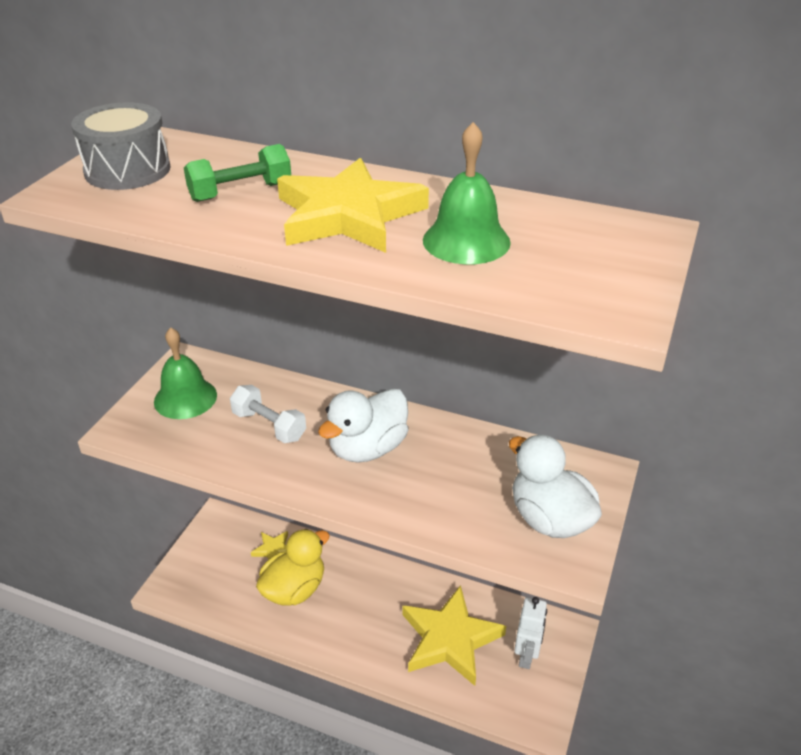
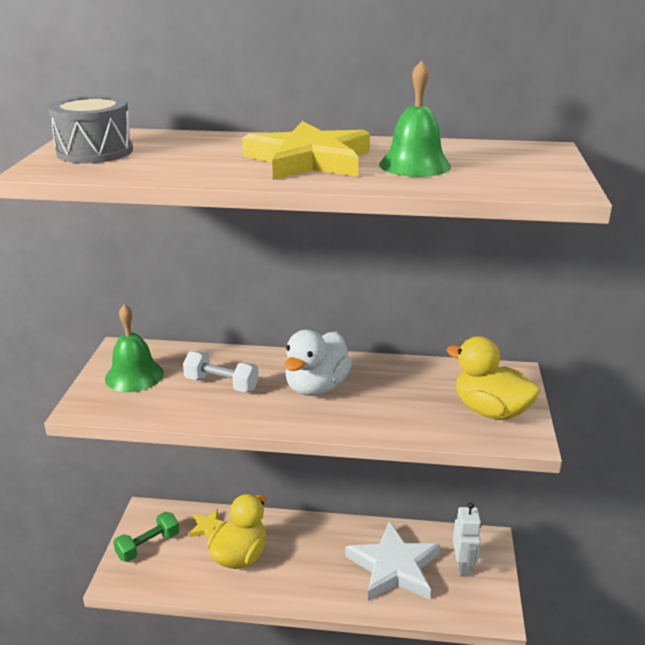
camera: 15 degrees left, 10 degrees down
green dumbbell [184,144,291,202] -> green dumbbell moved to [113,512,179,562]
yellow star [402,585,506,686] -> white star [345,521,440,601]
white duck [509,435,602,538] -> yellow duck [446,336,541,420]

